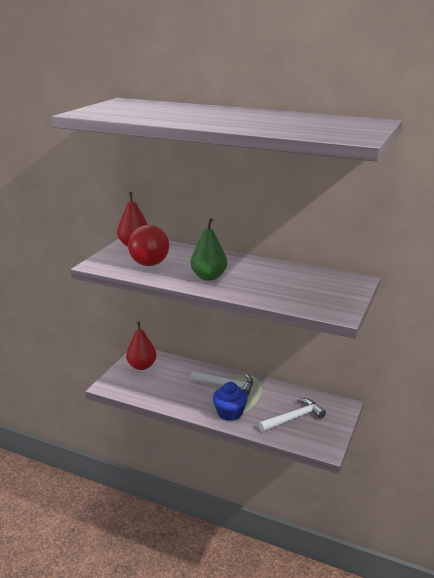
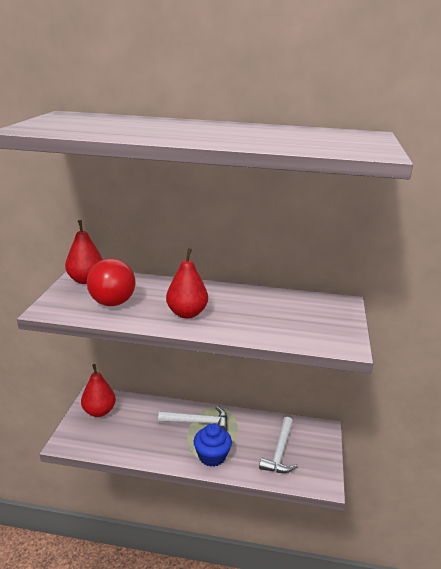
camera: 15 degrees left, 0 degrees up
green pear [190,218,227,281] -> red pear [166,248,208,318]
white hammer [258,398,326,432] -> white hammer turned 150 degrees clockwise [259,417,297,473]

